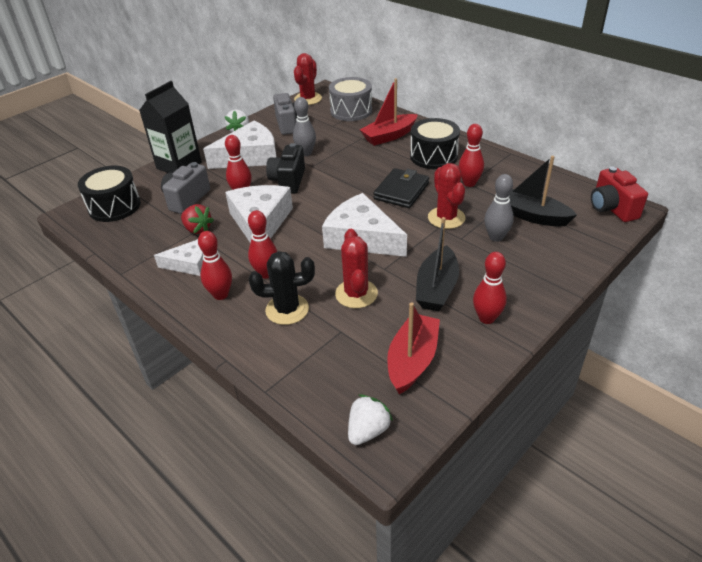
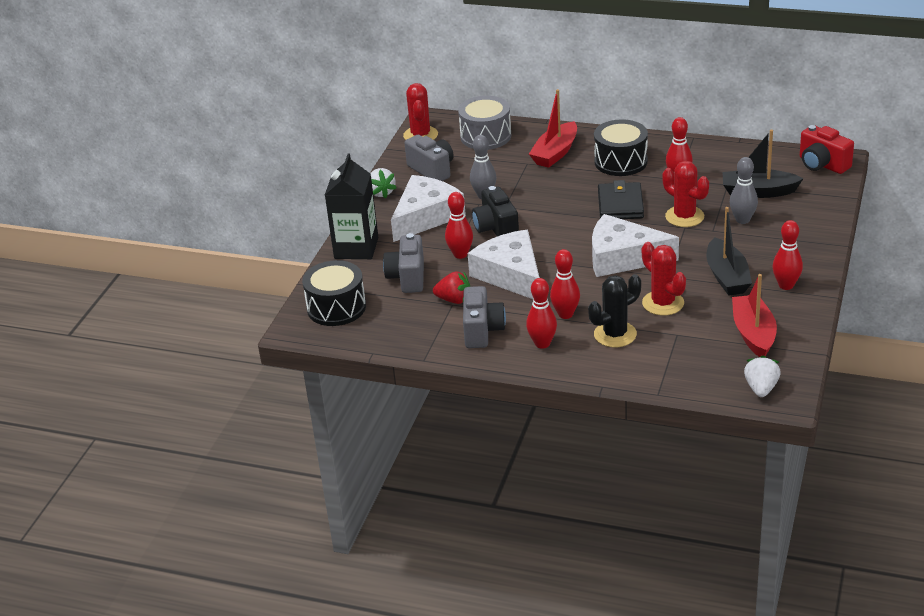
camera: 25 degrees left, 5 degrees down
white cheese [154,239,203,276] -> grey camera [463,286,506,348]

